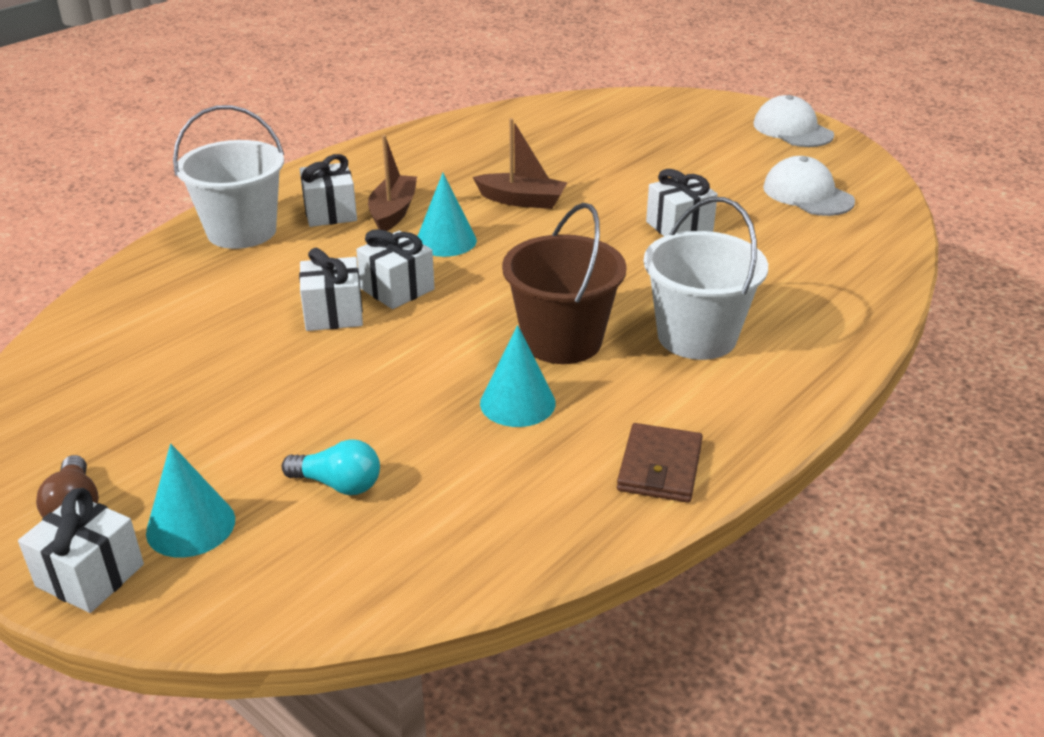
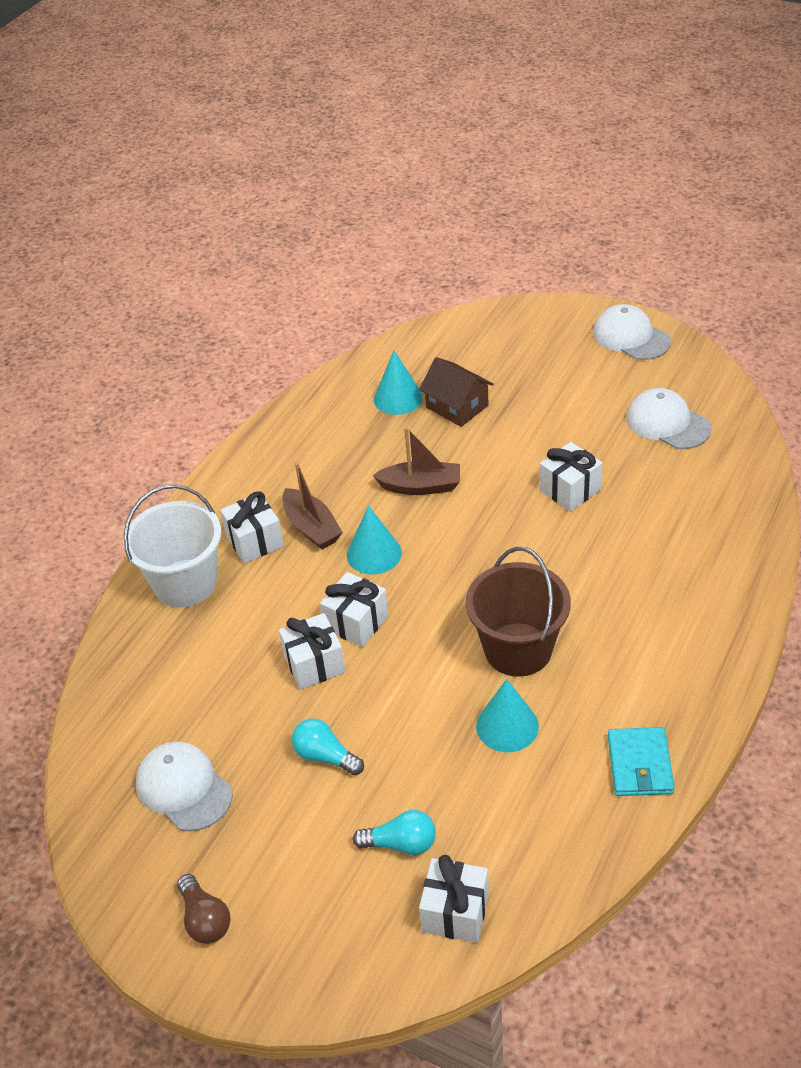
camera: 10 degrees left, 10 degrees up
white gift [18,488,144,613] -> white gift moved to [419,855,489,943]
turquoise cone [146,443,235,558] -> turquoise cone moved to [374,351,423,415]
brown boat [368,135,417,231] -> brown boat turned 150 degrees clockwise [282,462,343,550]
brown wallet [617,423,703,503] -> turquoise wallet [608,727,675,796]
white bucket [644,197,768,360] -> none
none -> white cap [136,741,233,831]
none -> turquoise light bulb [292,718,364,775]
none -> brown house [419,357,494,427]

